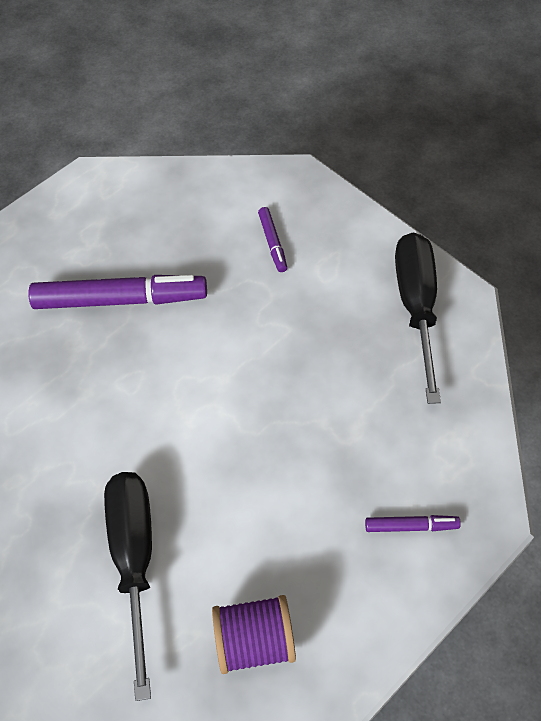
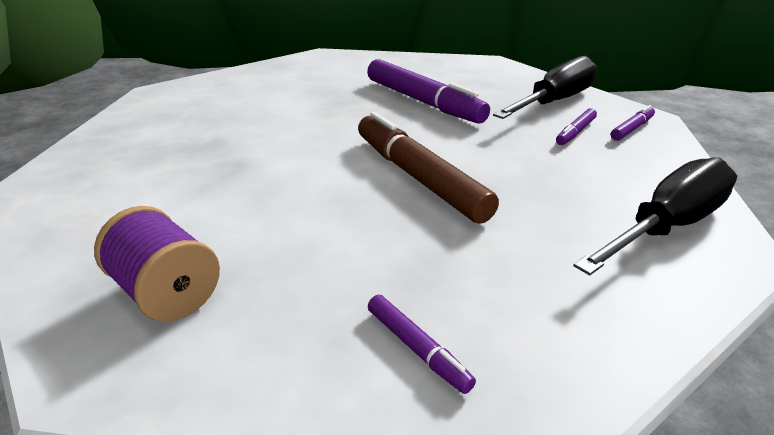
camera: 50 degrees right, 25 degrees down
black screwdriver [104,472,152,701] -> black screwdriver moved to [493,56,597,119]
none -> brown marker [358,112,499,224]
none -> purple marker [611,105,655,141]

